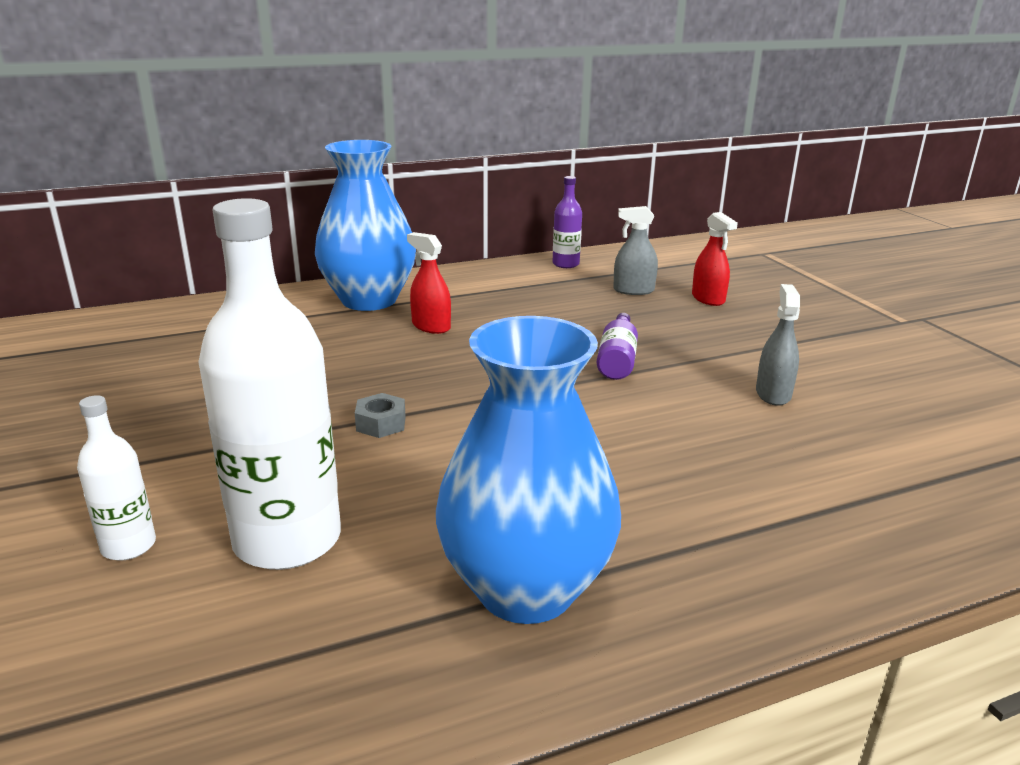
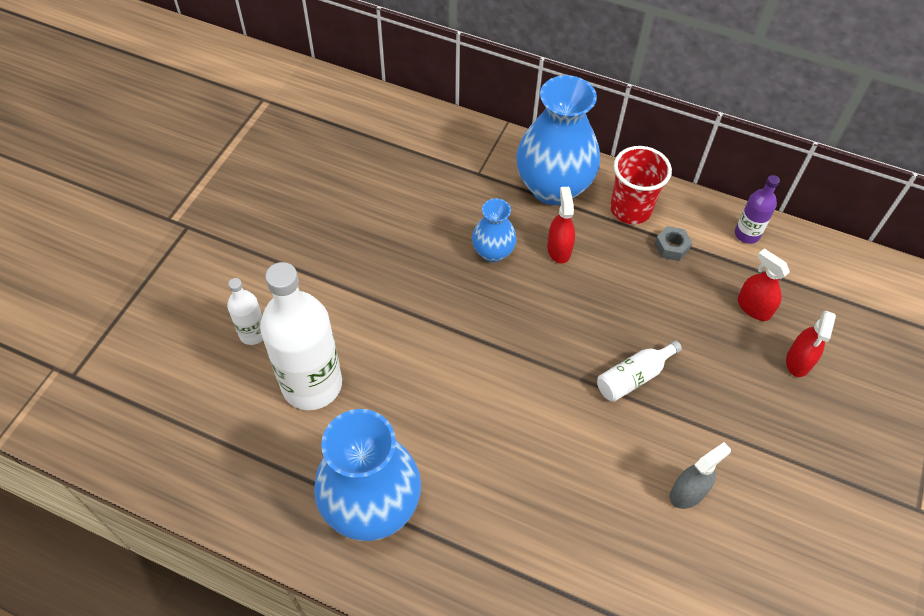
camera: 45 degrees right, 30 degrees up
grey nut [355,393,406,438] -> grey nut moved to [654,226,692,261]
purple bottle [597,313,638,380] -> white bottle [597,340,682,402]
grey spray bottle [613,206,658,295] -> red spray bottle [738,248,790,321]
none -> blue vase [472,198,517,262]
none -> red cup [610,146,672,224]

